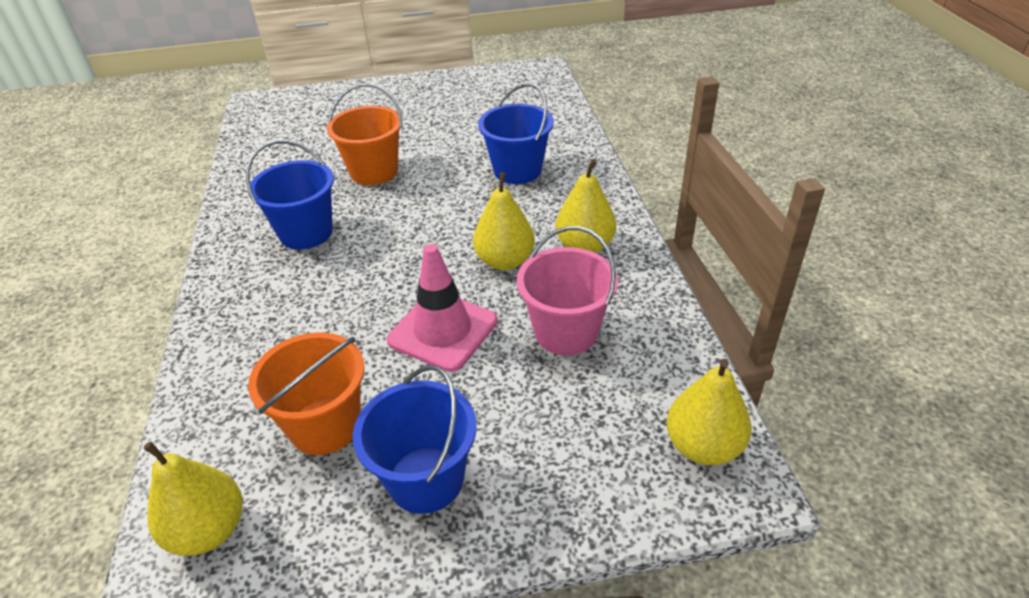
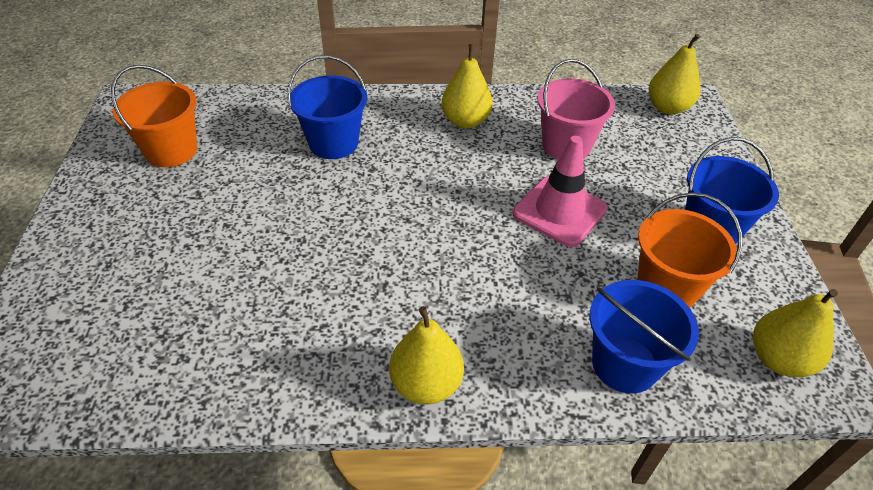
camera: 85 degrees left, 5 degrees up
blue bucket [246,140,334,249] -> blue bucket moved to [590,280,699,394]
orange bucket [327,83,402,185] -> orange bucket moved to [111,65,197,167]
yellow pear [473,173,535,270] -> yellow pear moved to [389,306,464,405]

